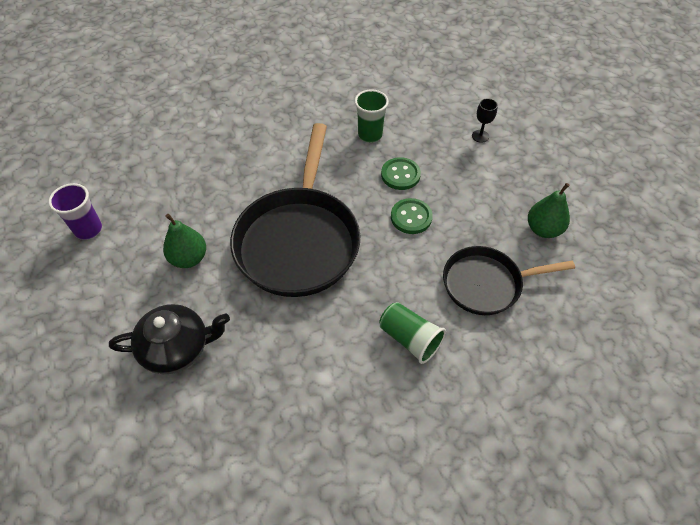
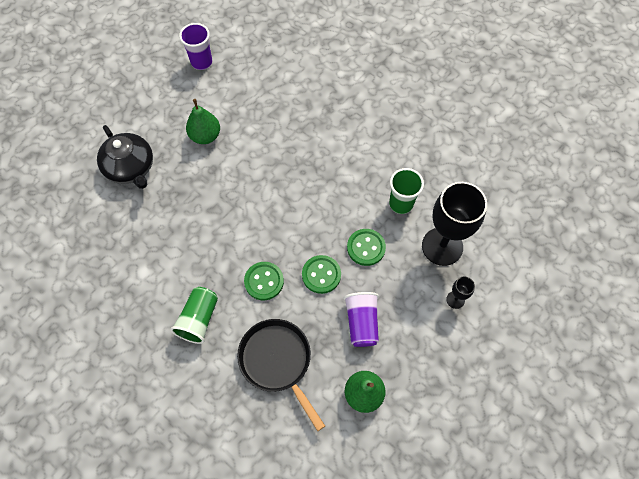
camera: 65 degrees right, 10 degrees up
black pan [230,123,360,297] -> none
none -> green button [244,262,284,300]
none -> purple cup [344,292,379,347]
none -> black goblet [422,182,487,266]

